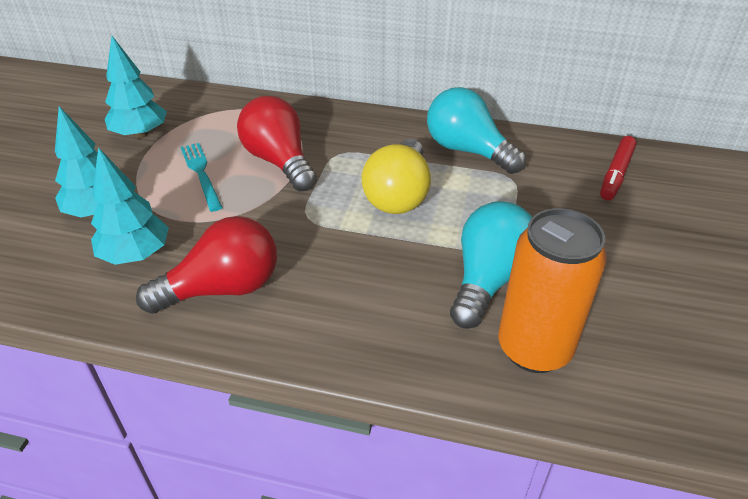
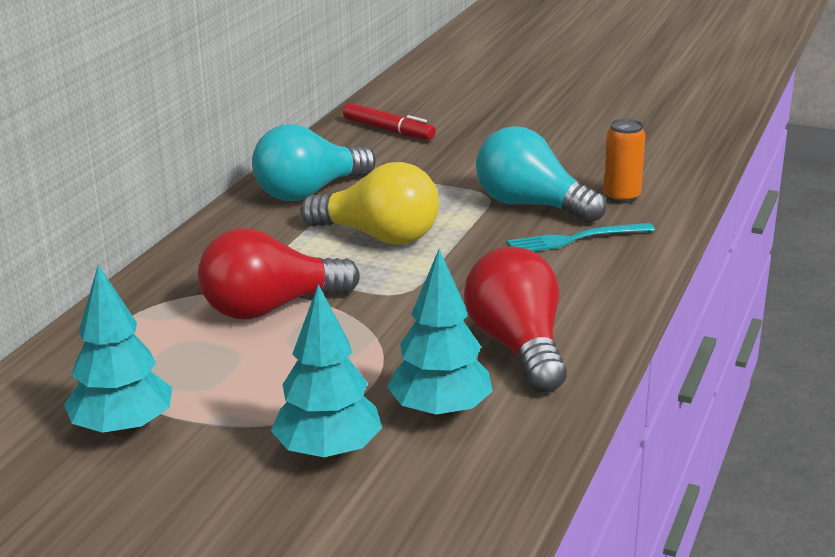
camera: 80 degrees left, 15 degrees down
turquoise fork [181,143,223,212] -> turquoise fork moved to [507,223,655,251]
orange can [498,208,607,373] -> orange can [603,119,645,204], size x0.54

